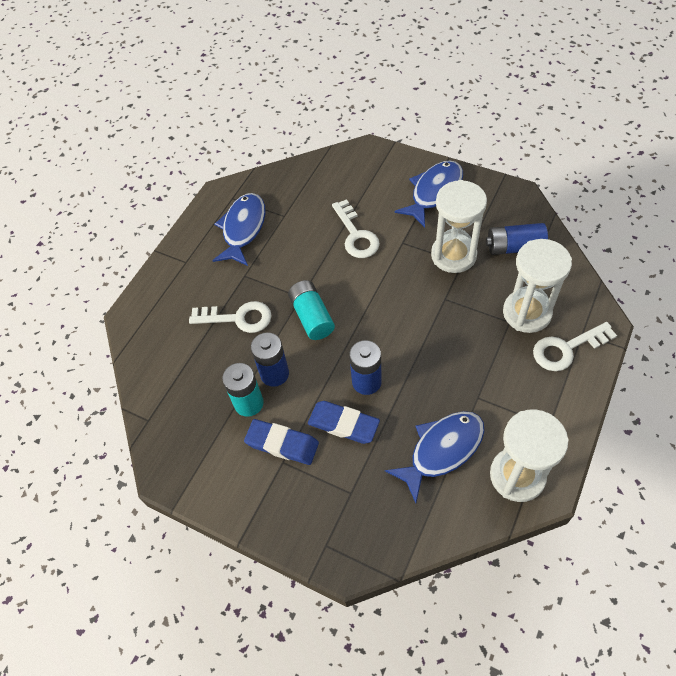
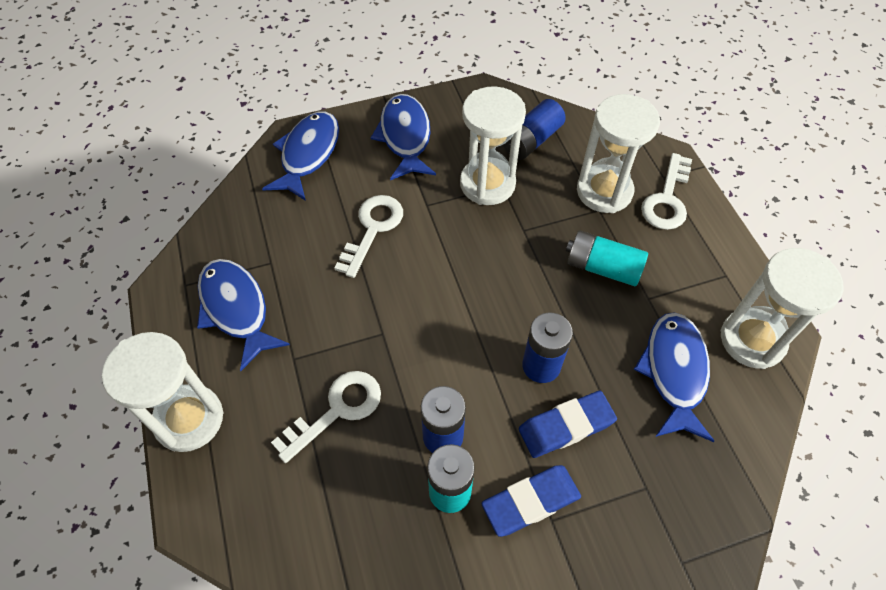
camera: 50 degrees left, 0 degrees up
turquoise battery [288,280,335,340] -> turquoise battery moved to [566,230,648,286]
white key [332,199,380,258] -> white key turned 90 degrees counterclockwise [334,195,403,278]
none -> white hourglass [102,332,224,452]
none -> blue fish [262,111,339,201]

